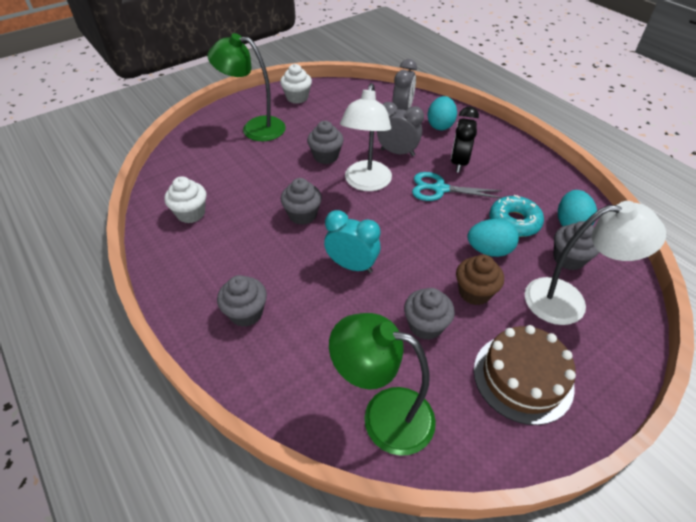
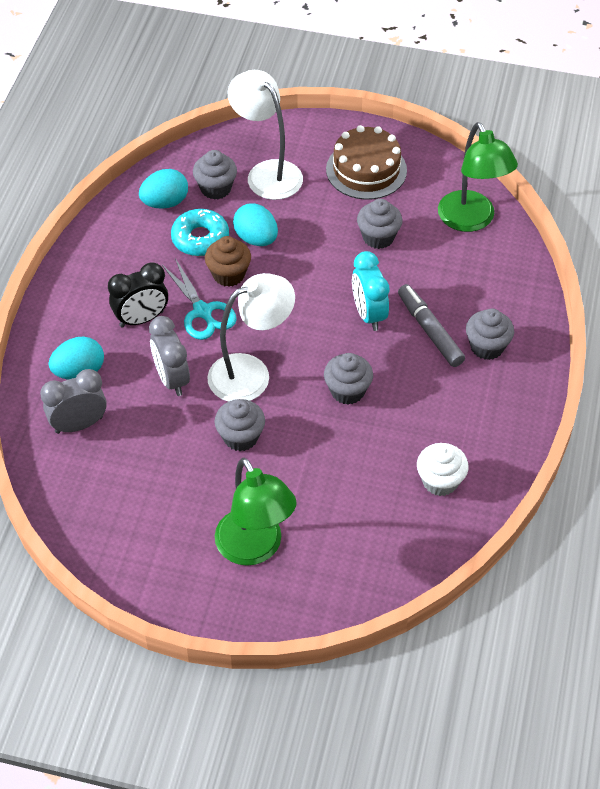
camera: 130 degrees left, 5 degrees up
white cupcake [280,64,312,104] -> none
brown cupcake [456,255,504,305] -> brown cupcake moved to [205,236,251,287]
none -> grey marker [398,284,465,367]

